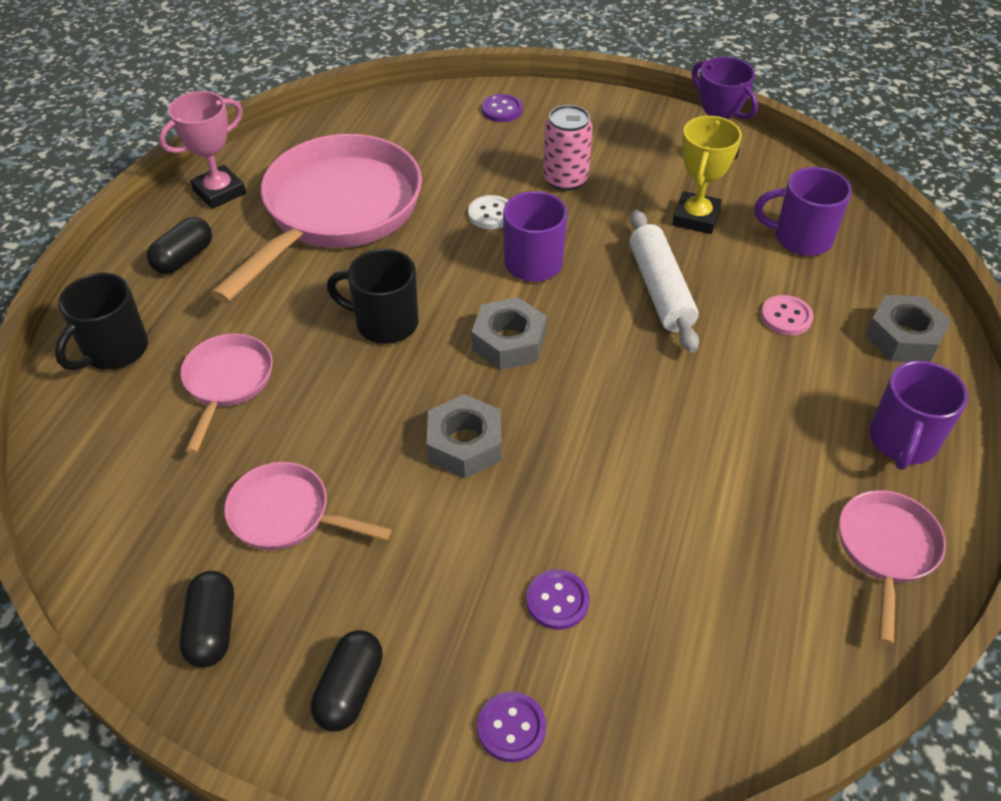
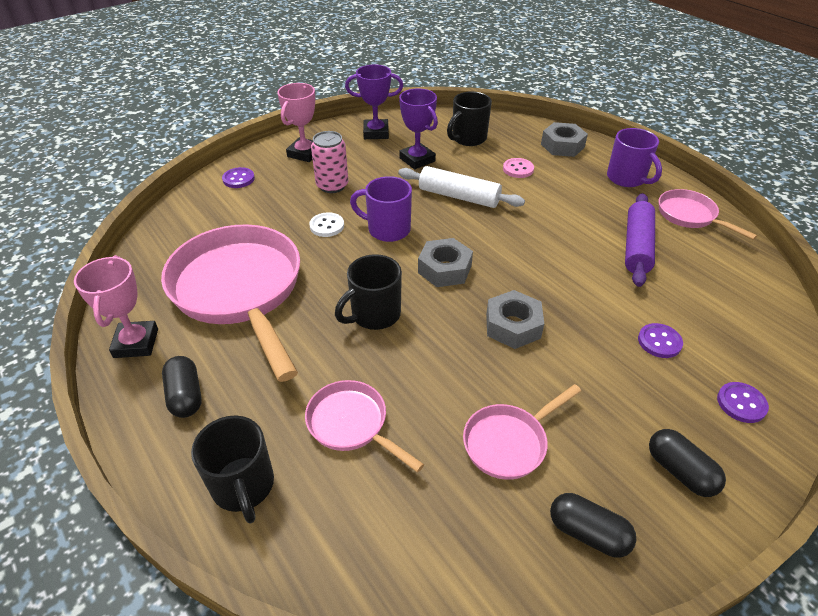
camera: 55 degrees left, 5 degrees down
yellow trophy [673,116,742,234] -> purple trophy [399,88,438,169]
purple mug [754,167,852,256] -> black mug [447,92,492,146]
none -> pink trophy [277,83,315,162]
none -> purple rolling pin [625,193,655,287]

